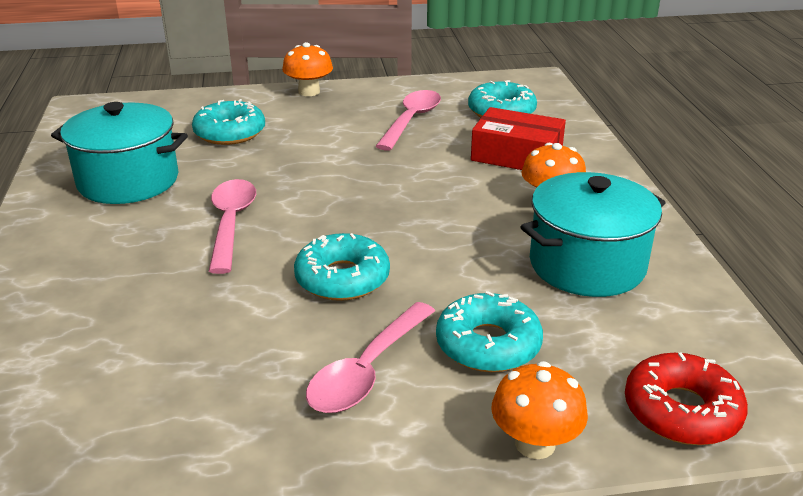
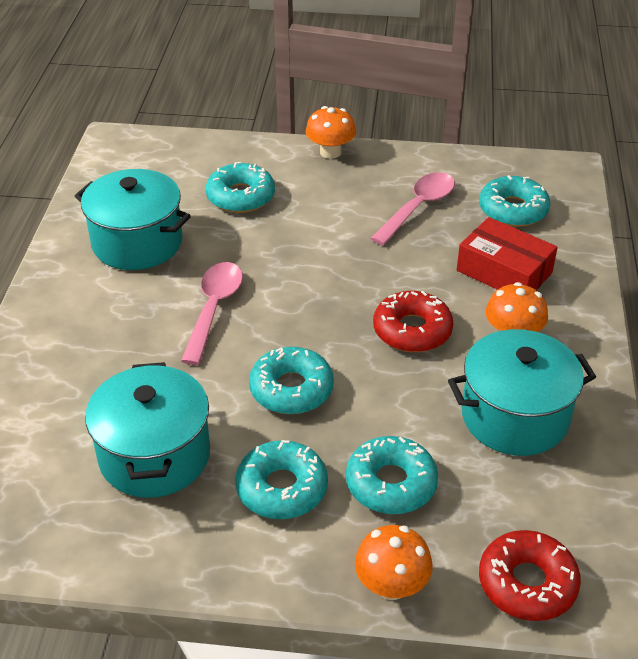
camera: 15 degrees right, 10 degrees up
pink spoon [306,302,435,413] -> turquoise donut [235,440,328,519]
none -> turquoise pot [85,362,210,498]
none -> red donut [373,291,453,352]

